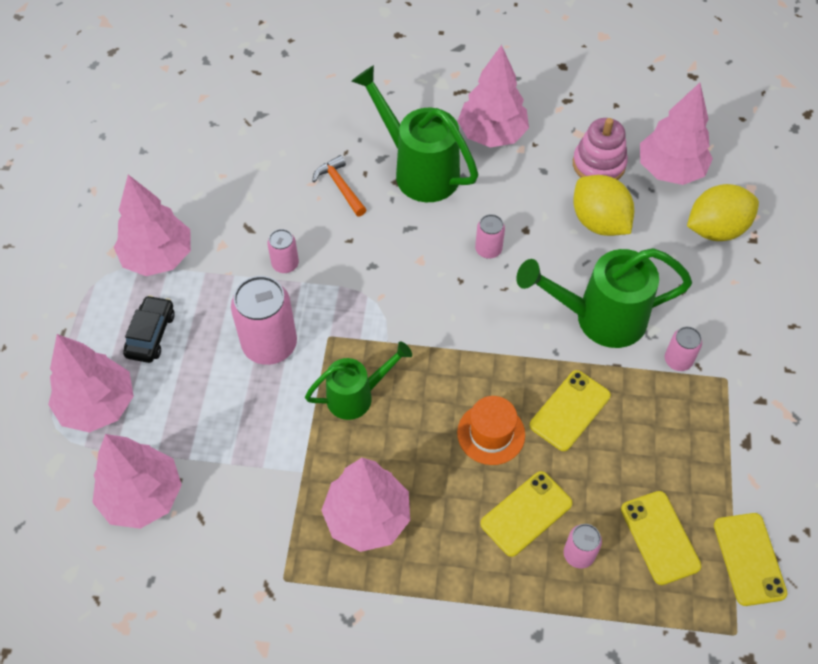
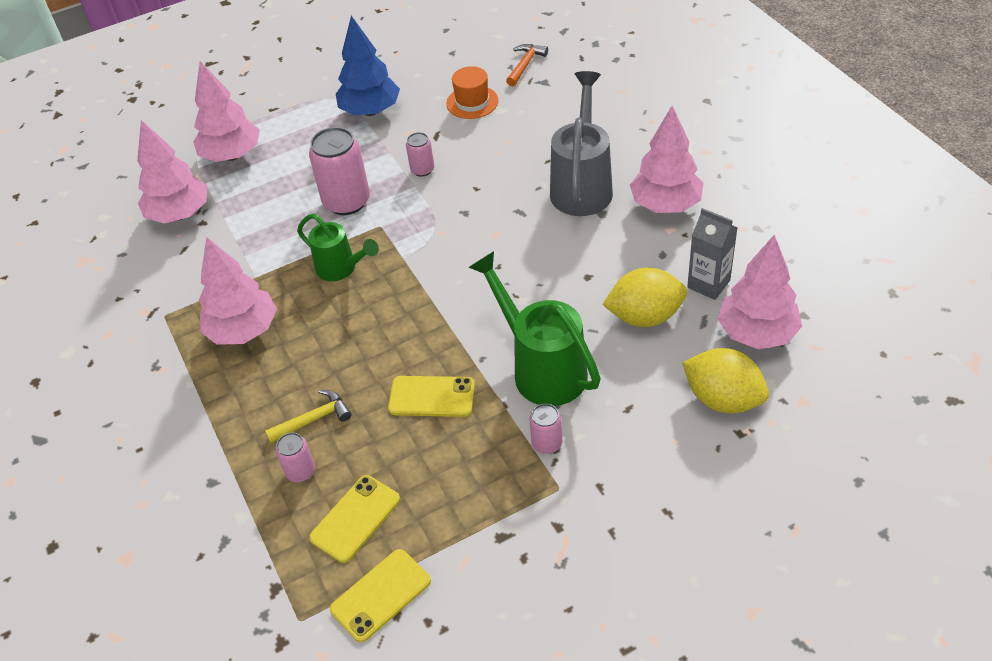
camera: 60 degrees right, 10 degrees down
pink tree [114,175,191,276] -> blue tree [336,16,400,116]
black car [123,295,175,363] -> none
orange hammer [312,155,367,216] -> orange hammer moved to [506,44,548,86]
green watering can [351,65,478,202] -> grey watering can [550,71,613,216]
orange hat [457,396,525,465] -> orange hat moved to [446,66,498,119]
pink can [475,214,505,259] -> none
yellow phone [480,471,572,557] -> yellow hammer [265,390,351,443]
pink stacking toy [573,118,628,180] -> grey carton [687,208,737,300]
yellow lemon [573,175,634,236] -> yellow lemon turned 60 degrees clockwise [602,267,687,327]

